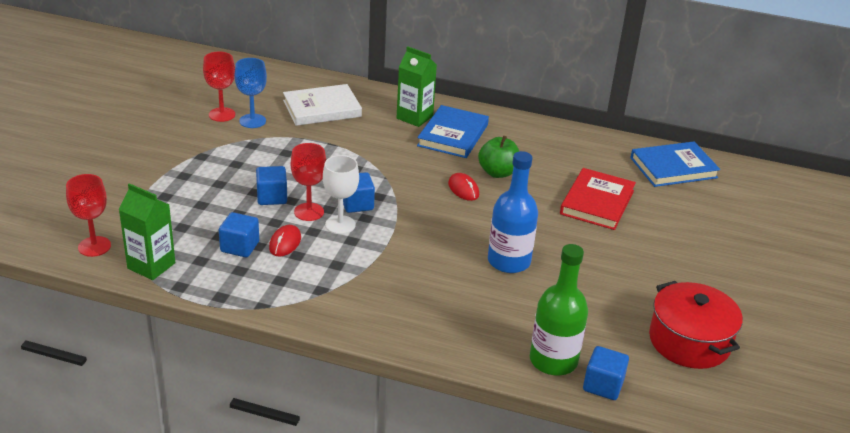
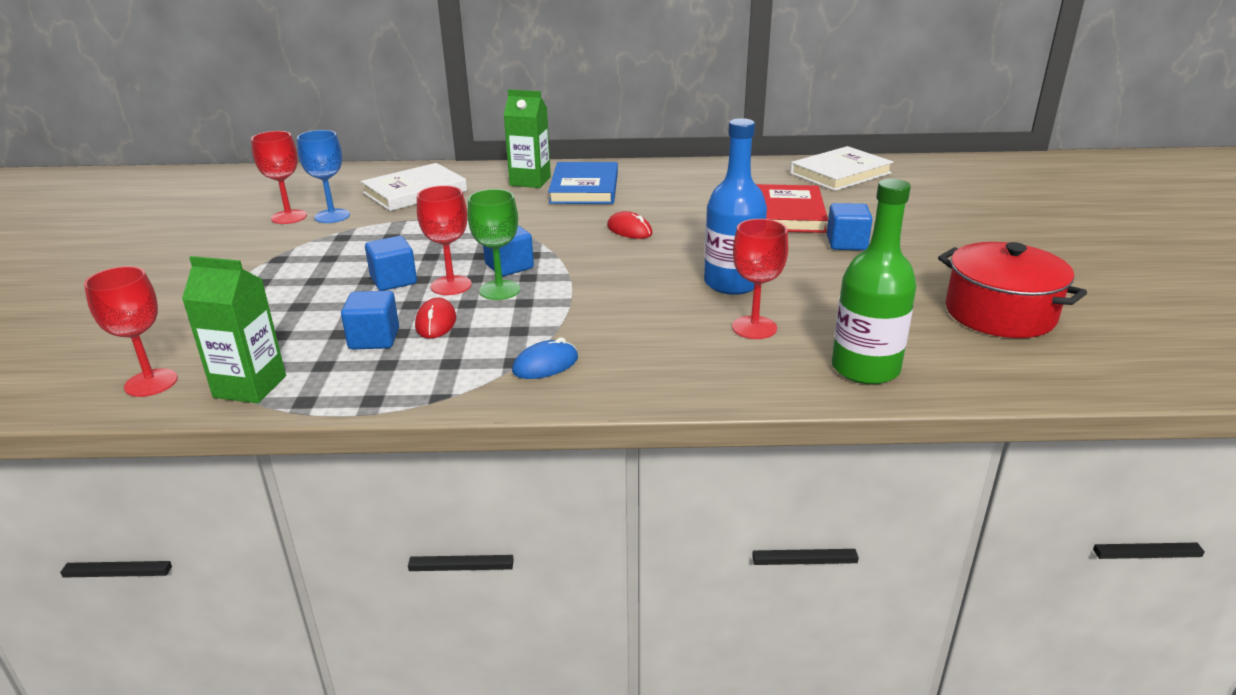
camera: 15 degrees left, 5 degrees down
white goblet [323,155,359,234] -> green goblet [467,189,520,300]
green apple [478,136,519,178] -> none
blue cube [583,346,629,400] -> blue cube moved to [827,203,873,250]
blue book [630,142,720,187] -> white book [790,146,893,191]
none -> blue mouse [512,337,578,379]
none -> red goblet [732,219,788,339]

